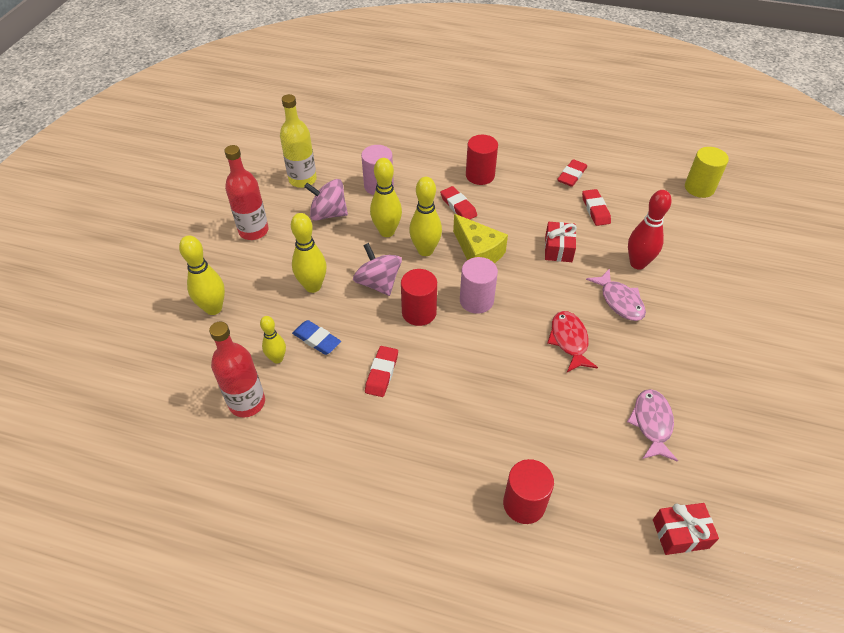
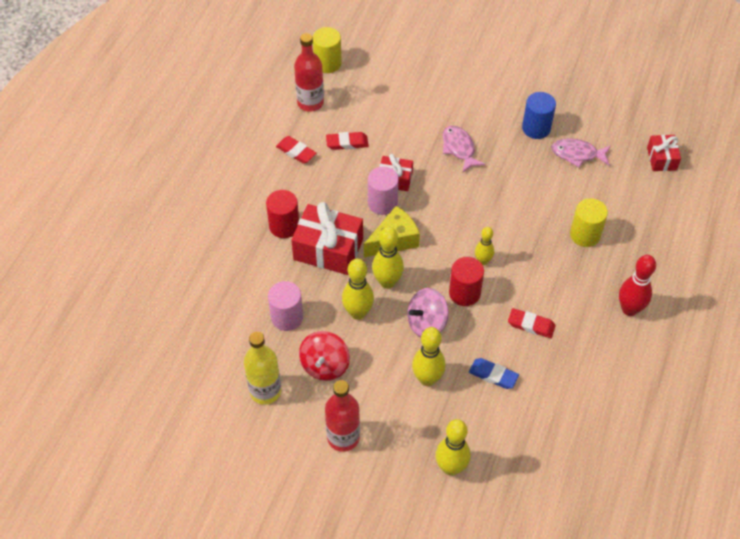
camera: 85 degrees left, 5 degrees up
red bottle [209,322,265,417] -> red bottle moved to [294,33,324,112]
yellow bowling pin [260,316,286,364] -> yellow bowling pin moved to [475,227,494,265]
blue eraser [292,320,341,355] -> blue eraser turned 75 degrees clockwise [469,358,519,389]
pink spinning top [304,179,348,221] -> red spinning top [299,331,350,381]
red eraser [440,186,477,220] -> red gift [291,202,363,275]
pink cylinder [460,257,498,314] -> pink cylinder moved to [368,167,399,215]
red cylinder [503,459,554,524] -> none
red fish [548,311,598,372] -> none
pink fish [586,268,646,321] -> pink fish turned 90 degrees counterclockwise [443,125,485,172]
red bowling pin [628,190,671,270] -> red bowling pin moved to [619,255,656,316]
none -> blue cylinder [522,92,556,139]
none -> yellow cylinder [570,198,608,247]

